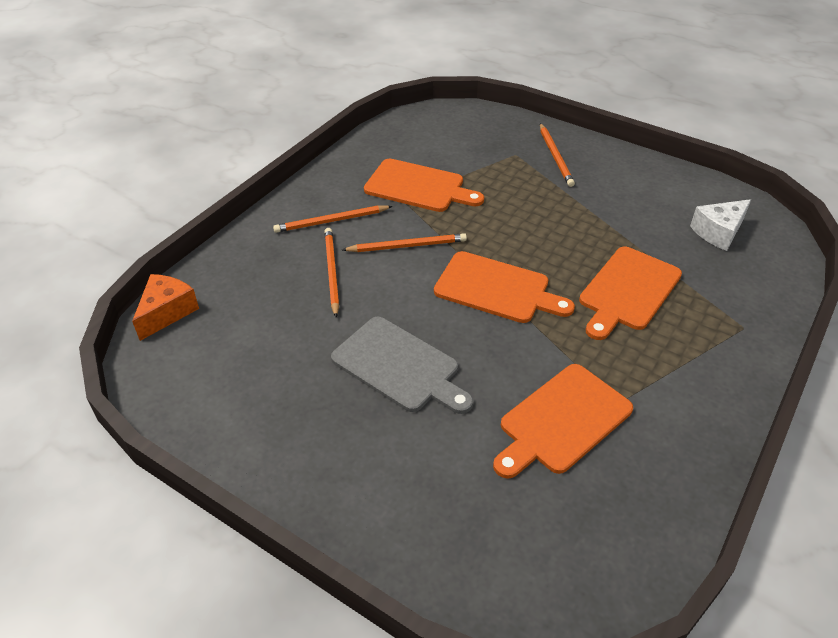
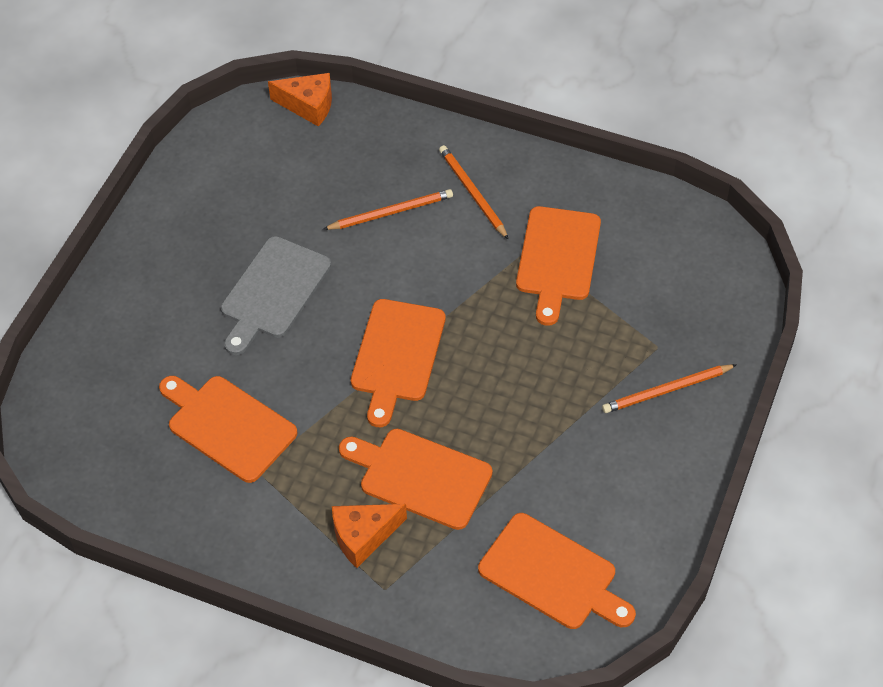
camera: 80 degrees right, 10 degrees up
orange pencil [342,233,467,252] -> none
white cheese [690,199,751,251] -> orange cutting board [478,513,636,629]
none -> orange cheese [332,504,407,568]

